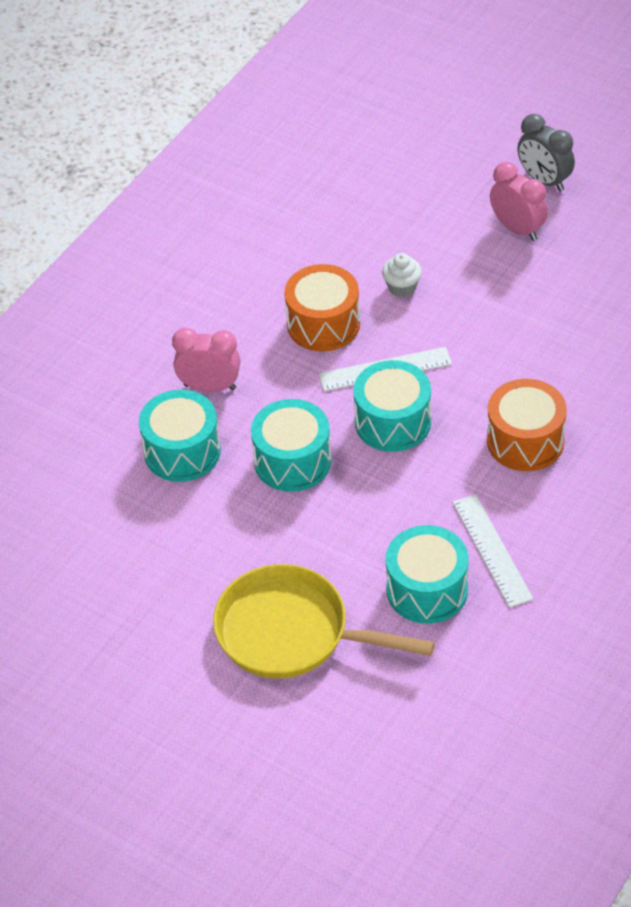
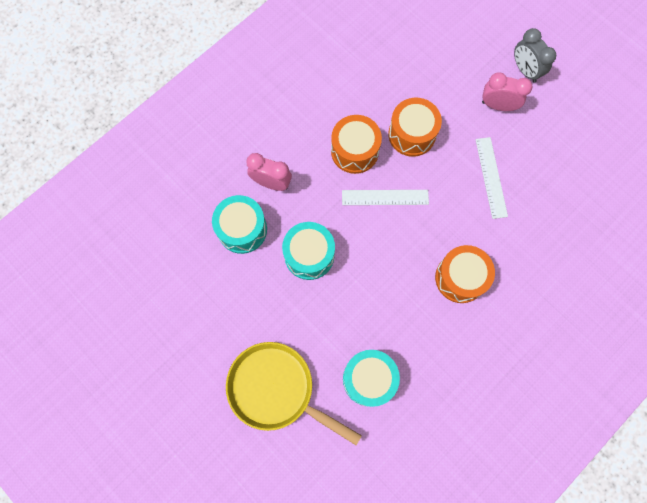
camera: 10 degrees right, 25 degrees up
turquoise drum [353,360,431,452] -> none
white cupcake [382,253,422,297] -> orange drum [388,98,442,157]
white ruler [452,494,533,608] -> white ruler moved to [475,137,508,219]
pink clock [490,162,548,241] -> pink clock turned 45 degrees counterclockwise [482,72,532,111]

